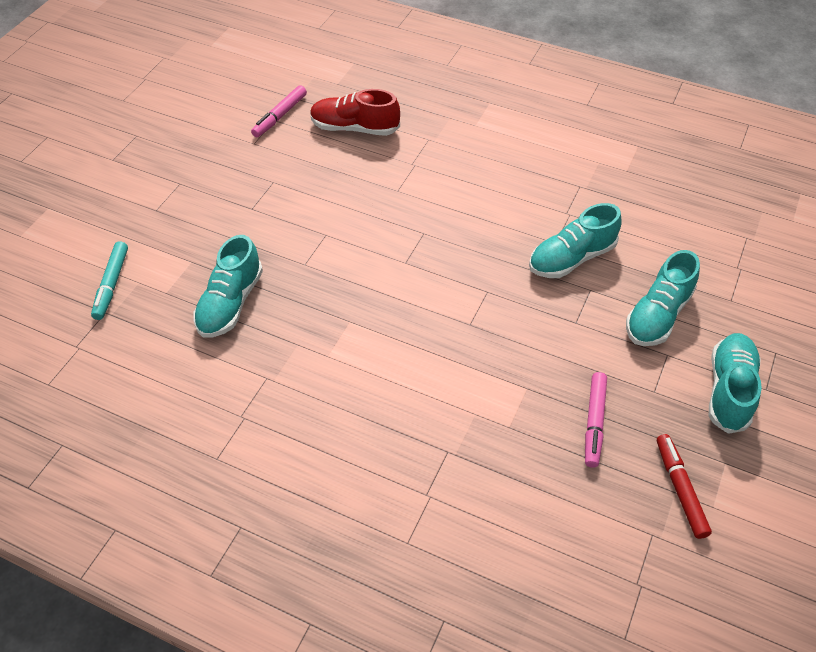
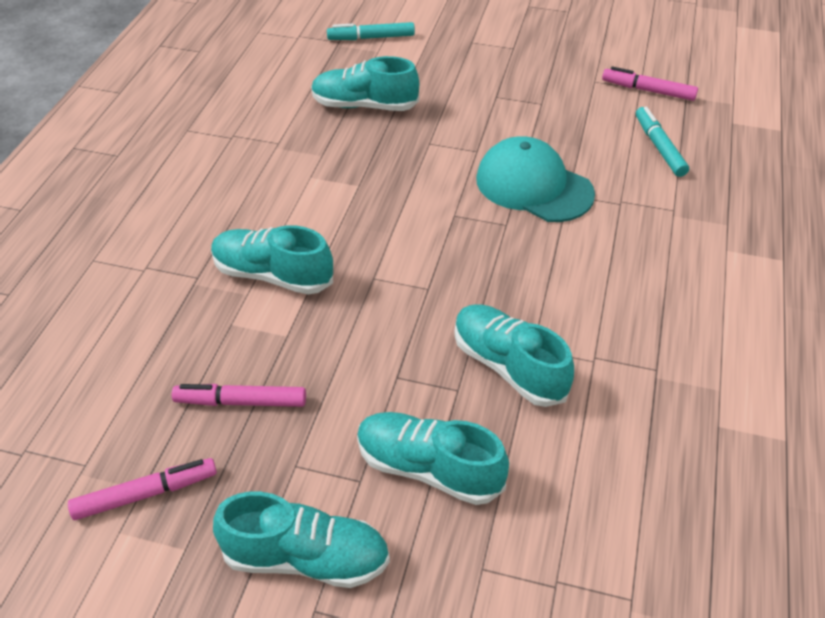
camera: 80 degrees right, 5 degrees down
red shoe [310,89,400,136] -> turquoise marker [636,107,689,177]
red marker [657,434,712,539] -> pink marker [68,458,217,520]
none -> turquoise shoe [211,225,333,295]
none -> turquoise cap [476,136,595,222]

